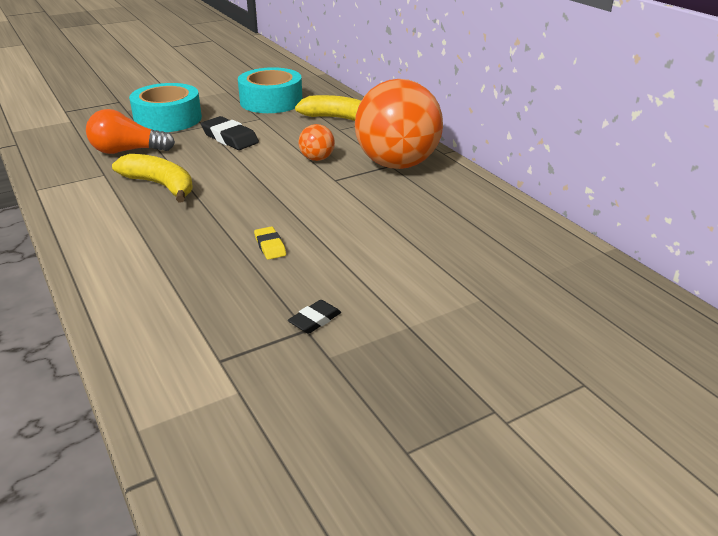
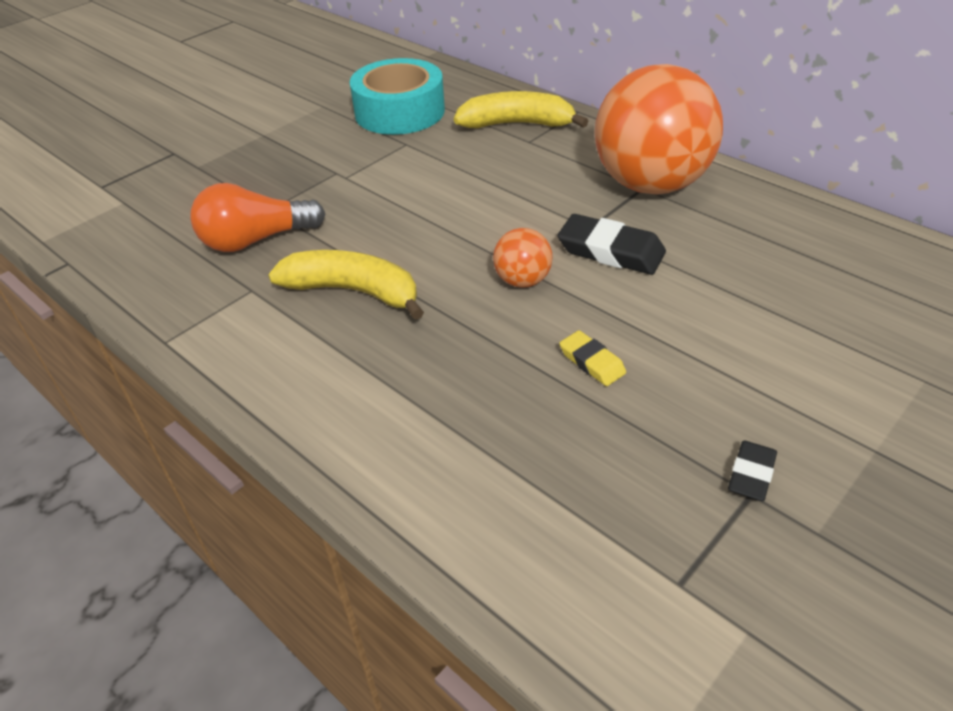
camera: 15 degrees left, 10 degrees up
turquoise tape [129,83,202,132] -> none
black eraser [201,116,259,150] -> black eraser moved to [557,214,666,275]
orange ball [298,124,335,161] -> orange ball moved to [493,228,553,287]

